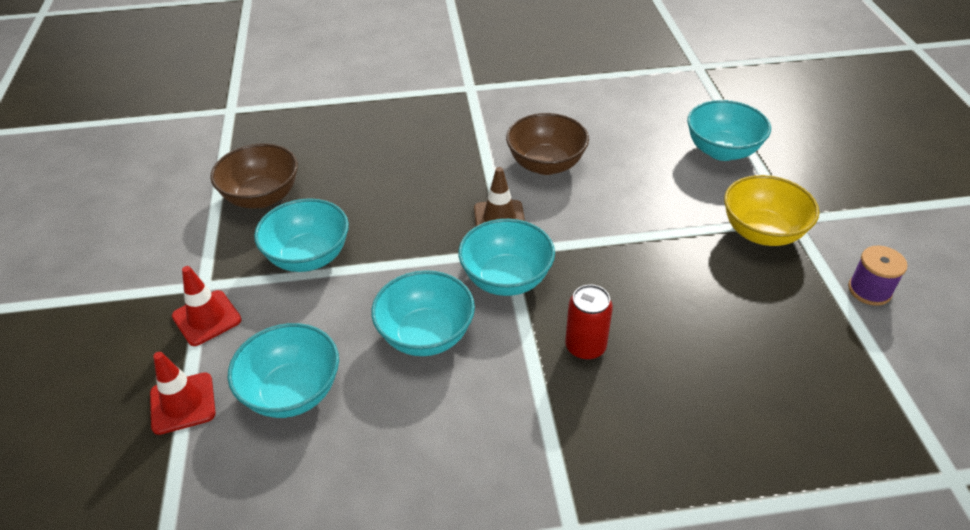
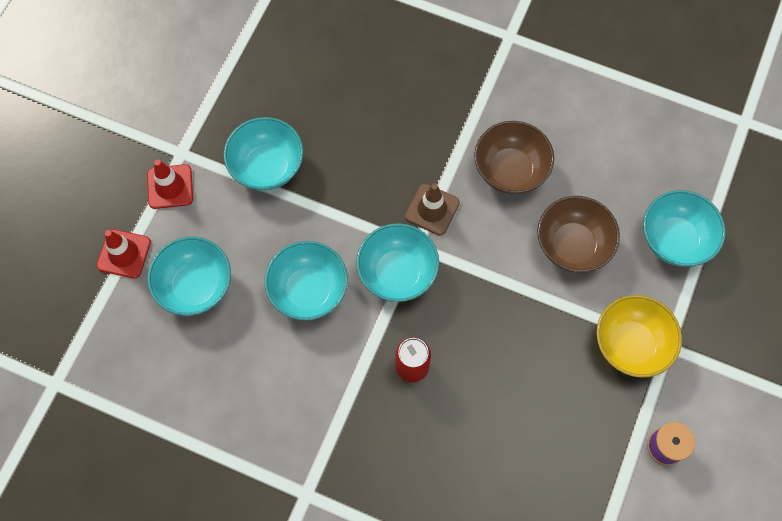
camera: 30 degrees right, 25 degrees up
brown bowl [210,144,298,208] -> brown bowl moved to [537,196,620,273]

